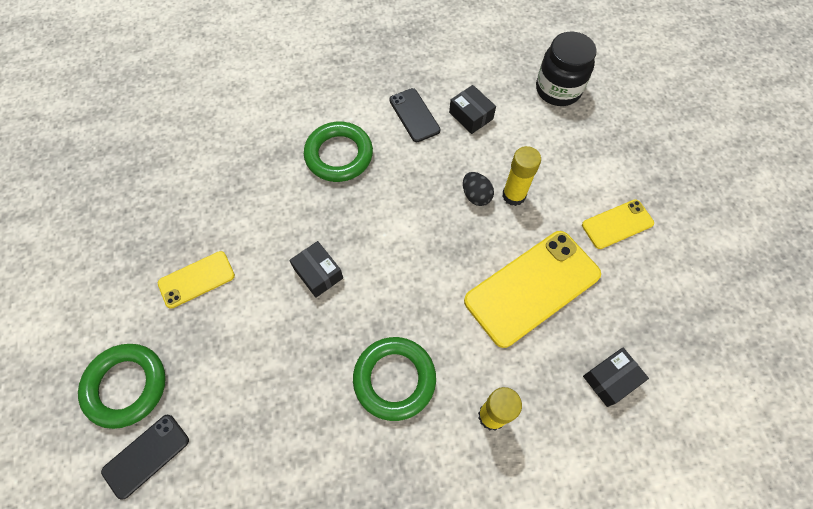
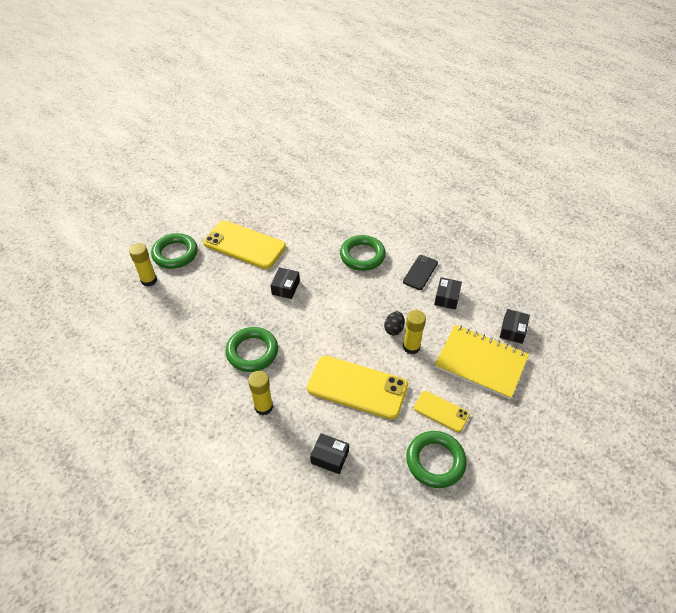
camera: 55 degrees right, 15 degrees down
black phone [101,415,189,500] -> yellow glue stick [129,243,157,287]
yellow phone [158,251,235,309] -> yellow phone [203,221,286,269], size x1.87
black jar [536,32,597,106] -> black box [500,309,530,344]
none -> green ring [406,431,467,488]
none -> yellow notebook [435,325,529,399]

